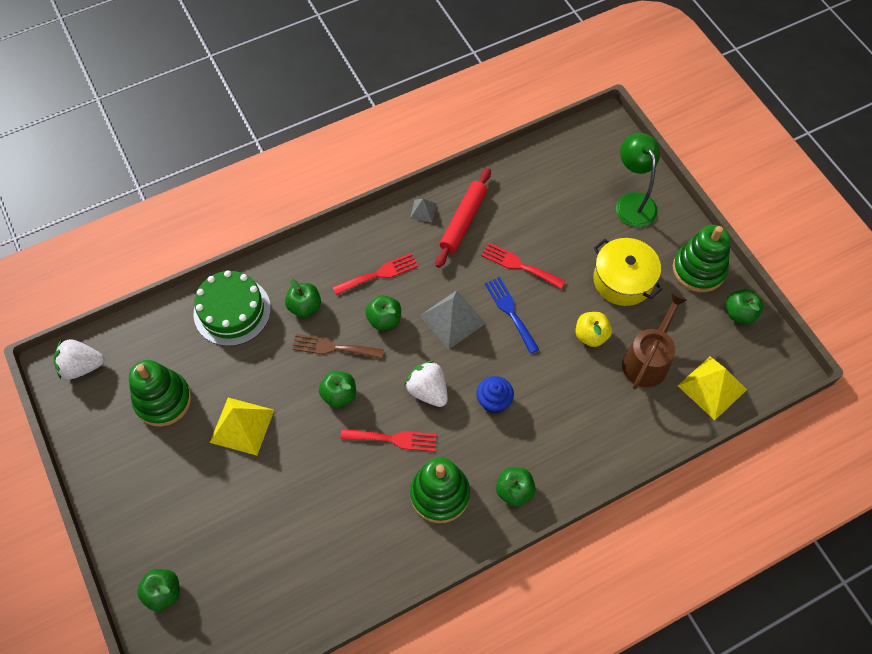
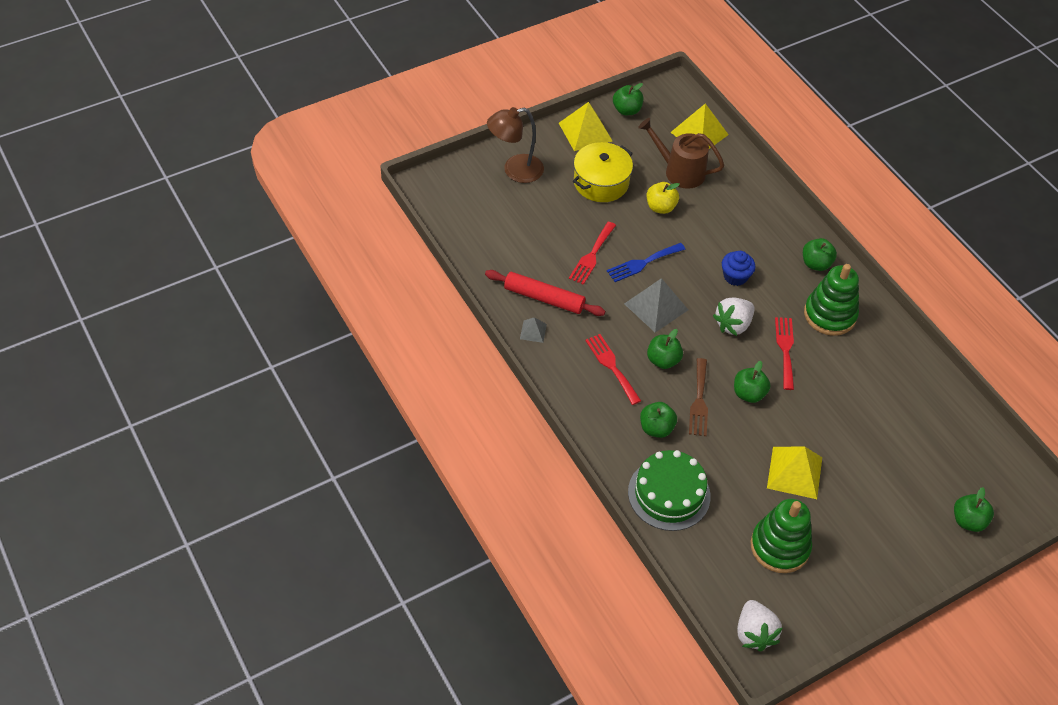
camera: 95 degrees left, 10 degrees down
green lamp [616,133,660,227] -> brown lamp [487,107,544,183]
green stacking toy [673,225,731,292] -> yellow pyramid [559,102,612,151]

